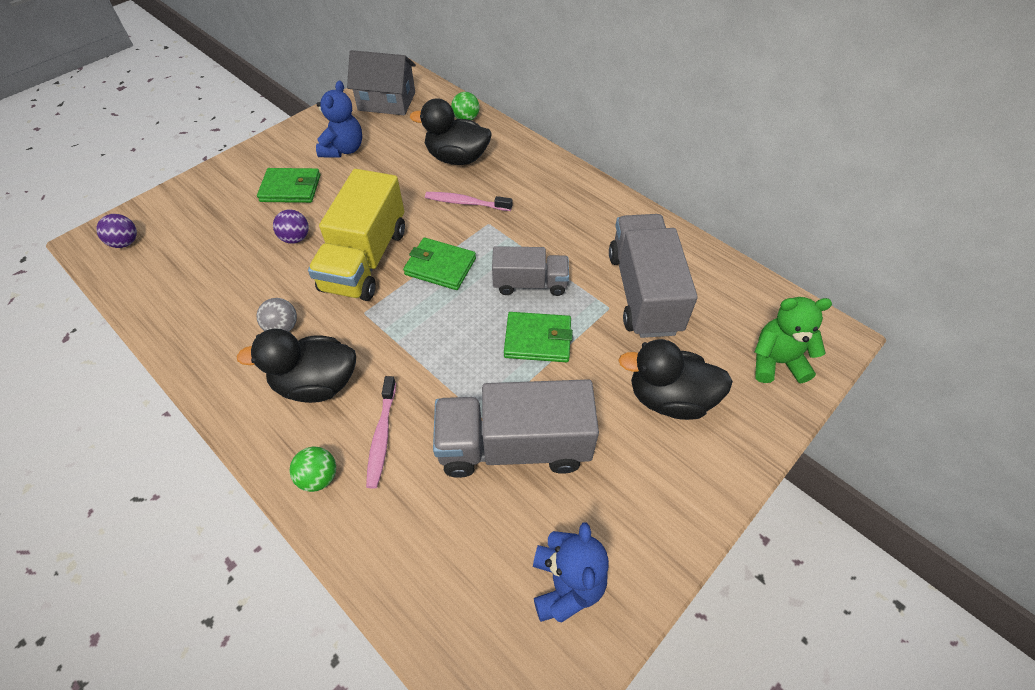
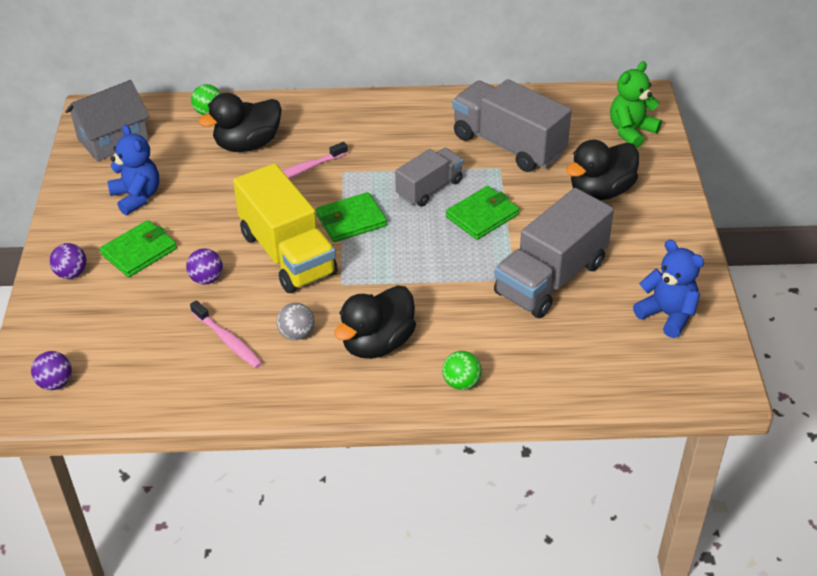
camera: 45 degrees left, 10 degrees down
pink toothbrush [366,376,396,489] -> pink toothbrush moved to [190,300,262,368]
none -> purple ball [50,243,87,279]

